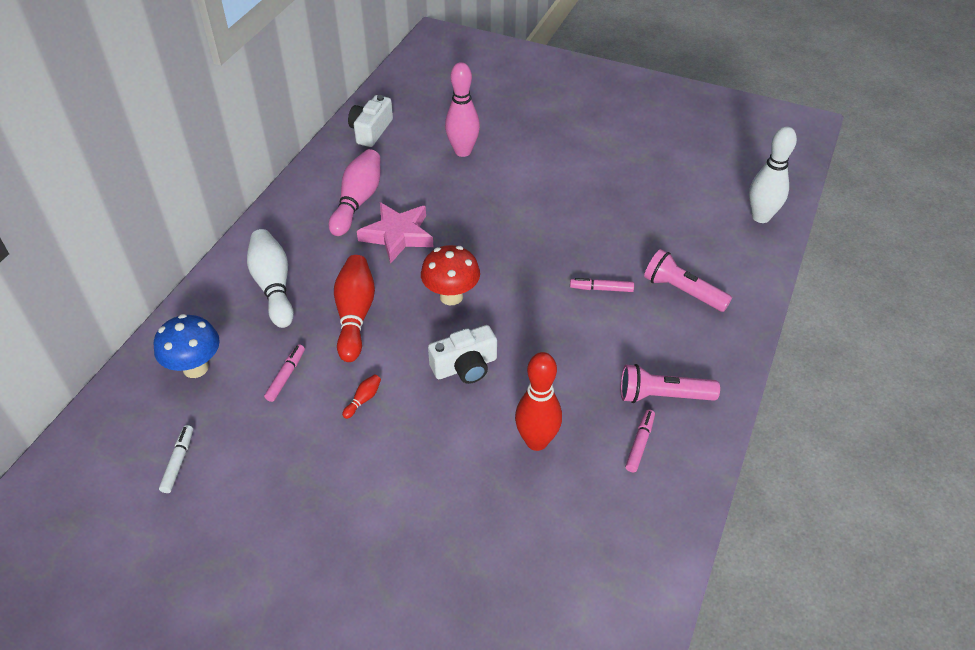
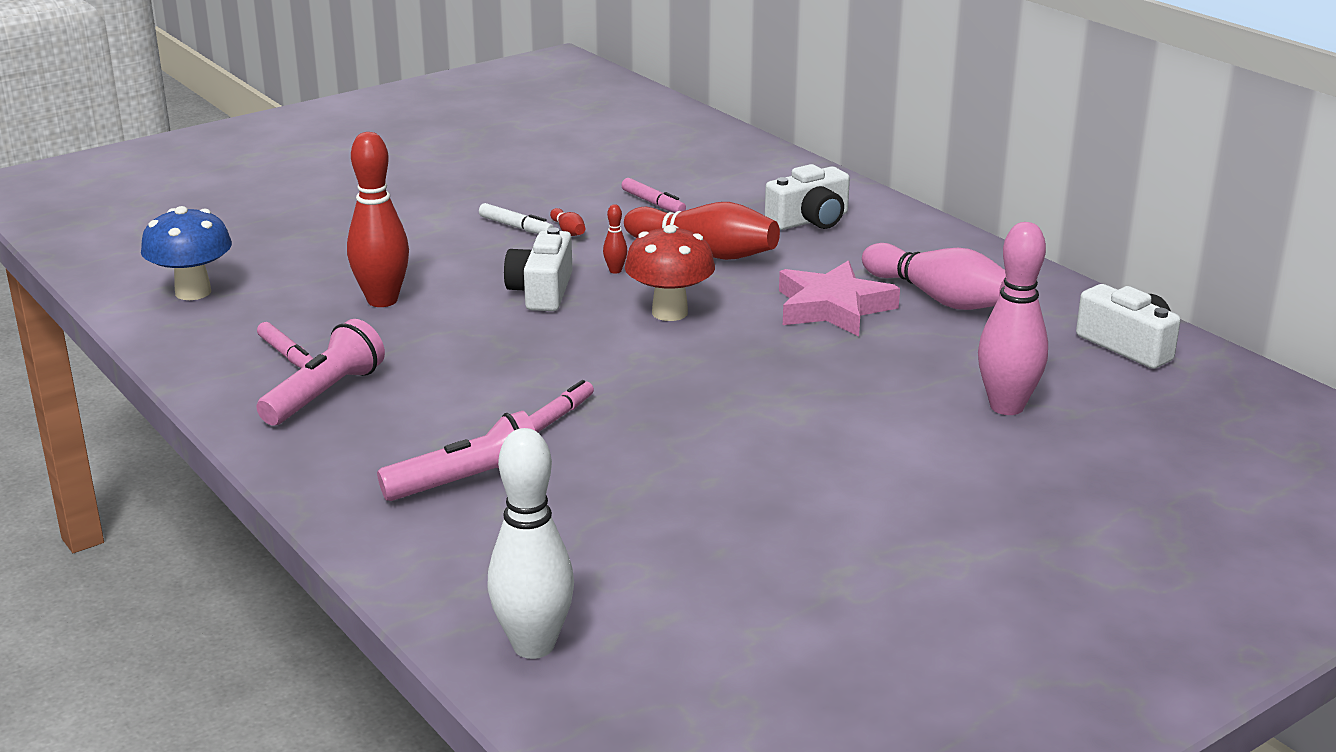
camera: 120 degrees right, 20 degrees down
blue mushroom [154,314,220,378] -> blue mushroom moved to [141,206,232,300]
white marker [159,425,193,493] -> white marker moved to [479,203,554,234]
white bowling pin [247,229,294,328] -> white camera [765,164,850,230]
none -> red bowling pin [603,204,627,274]

